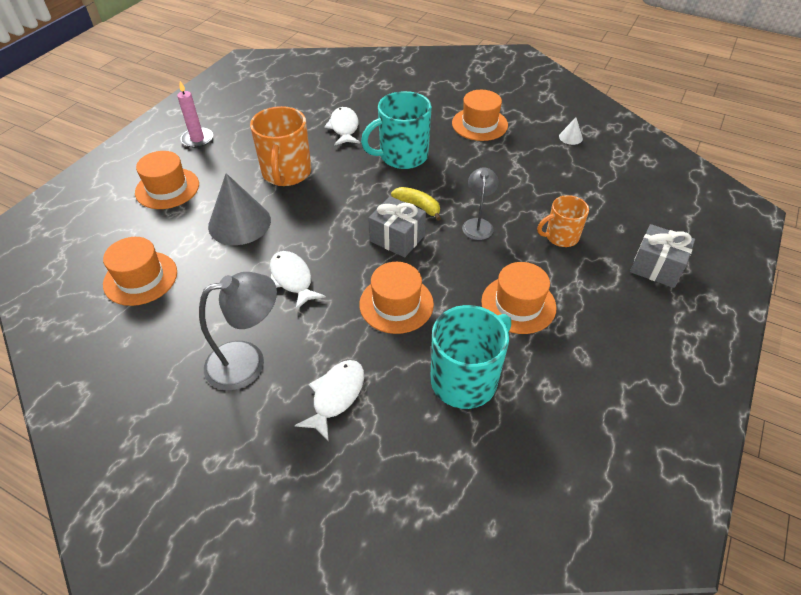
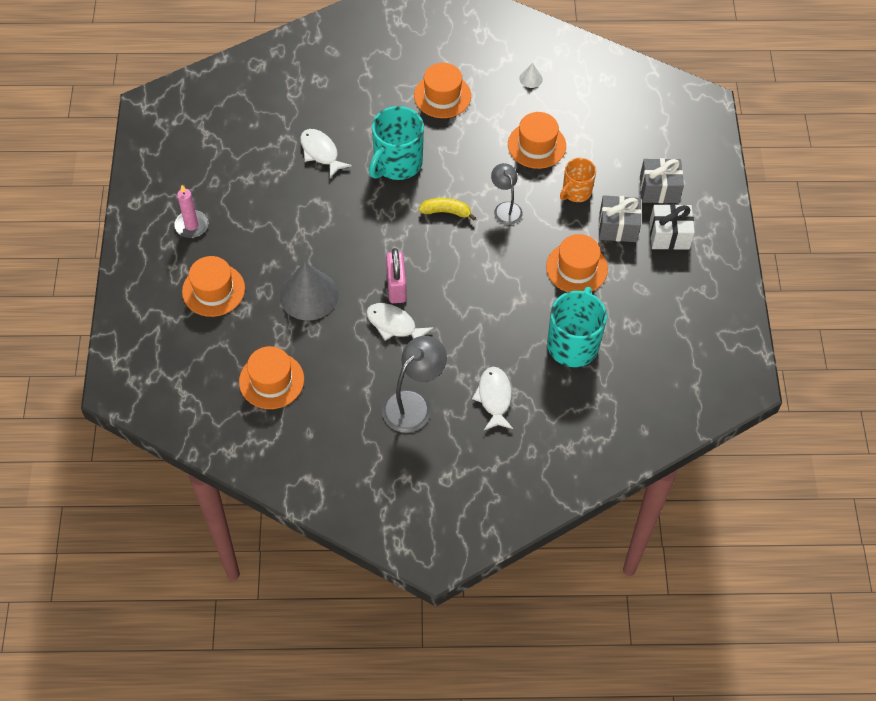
camera: 30 degrees left, 10 degrees up
orange mug [250,106,311,186] -> none
orange hat [359,262,434,334] -> orange hat moved to [508,112,566,169]
grey gift [369,196,426,257] -> grey gift moved to [599,195,642,242]
none -> pink padlock [386,248,407,303]
none -> white gift [650,204,695,250]

